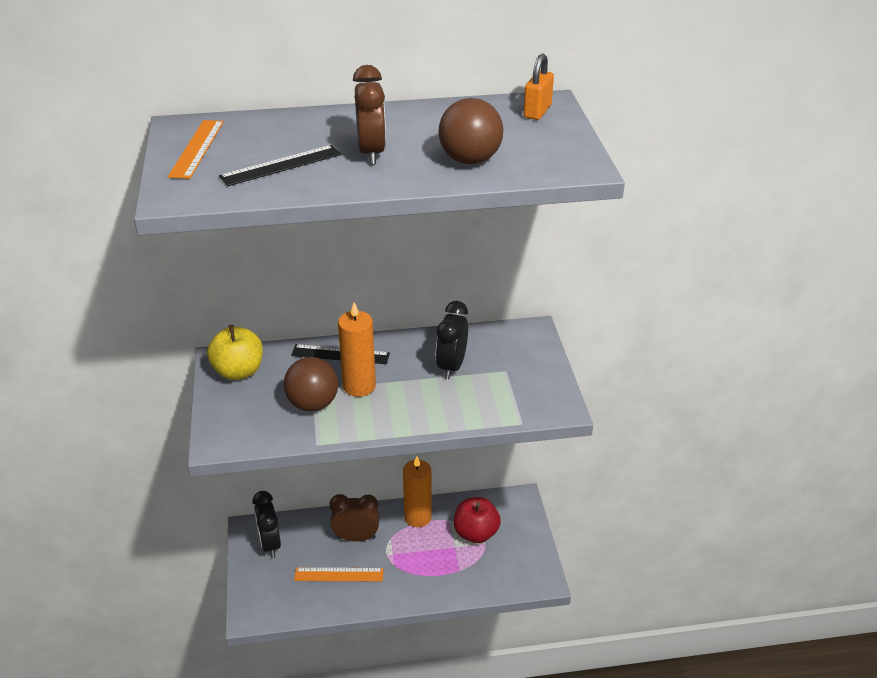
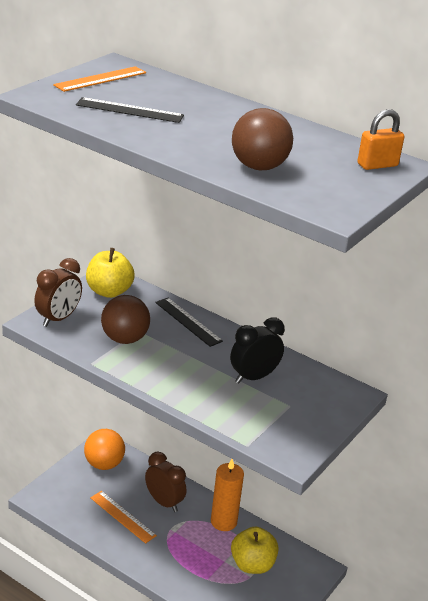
camera: 40 degrees right, 5 degrees down
black clock [252,491,281,558] -> orange ball [84,429,125,470]
orange candle [338,302,376,397] -> none
brown clock [353,65,386,165] -> brown clock moved to [34,258,82,327]
red apple [454,497,501,543] -> yellow apple [231,527,279,574]

